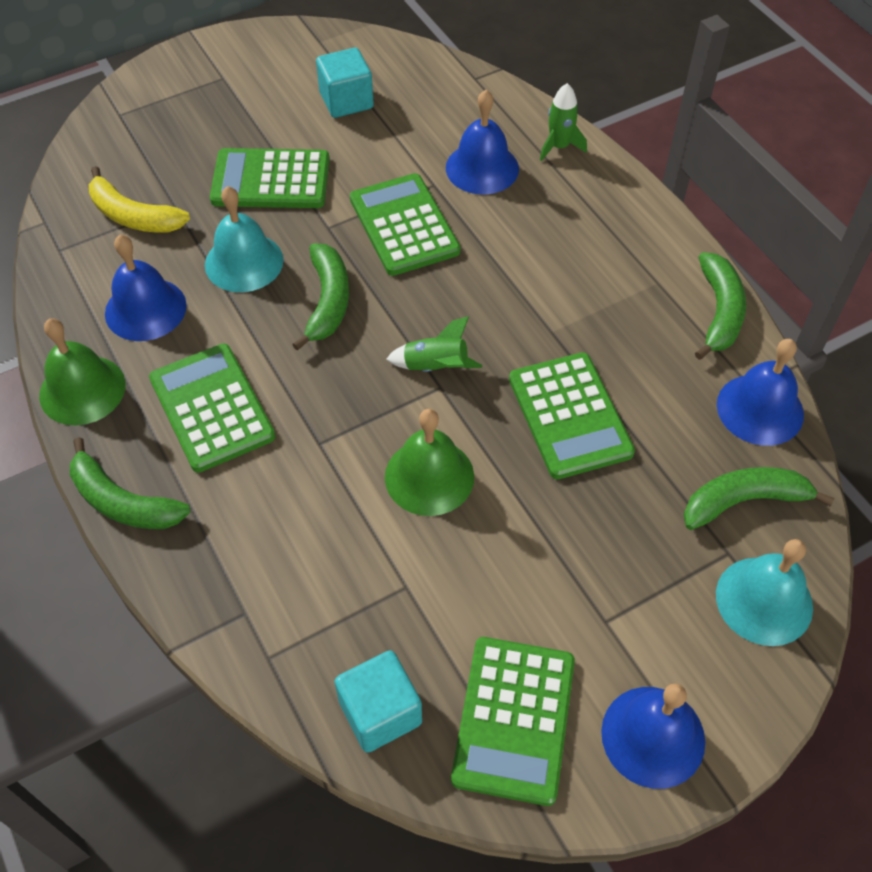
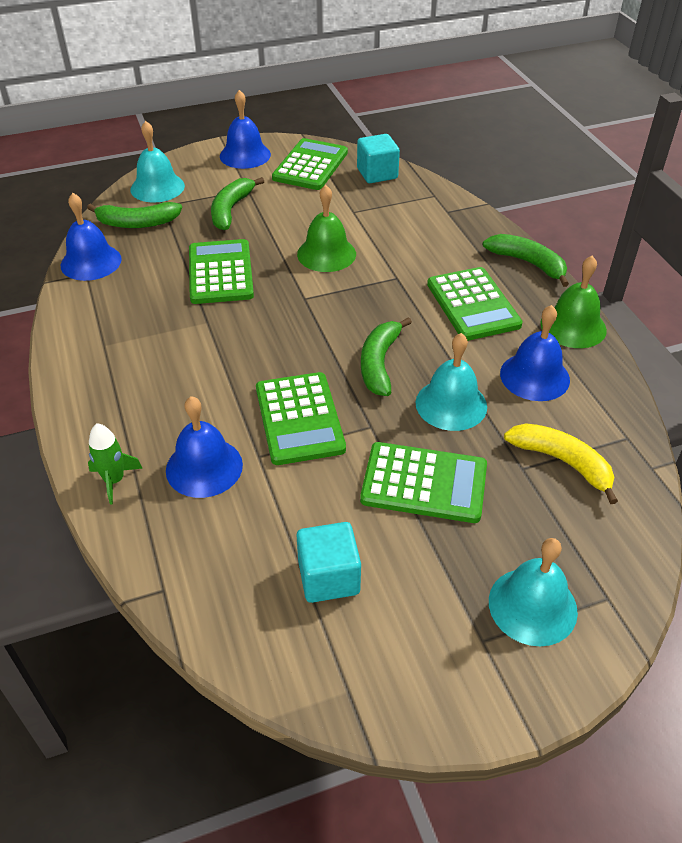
camera: 170 degrees left, 10 degrees down
green rocket [386,316,482,372] -> none
green banana [695,252,746,360] -> green banana moved to [211,177,264,230]
none -> turquoise bell [489,538,578,647]

